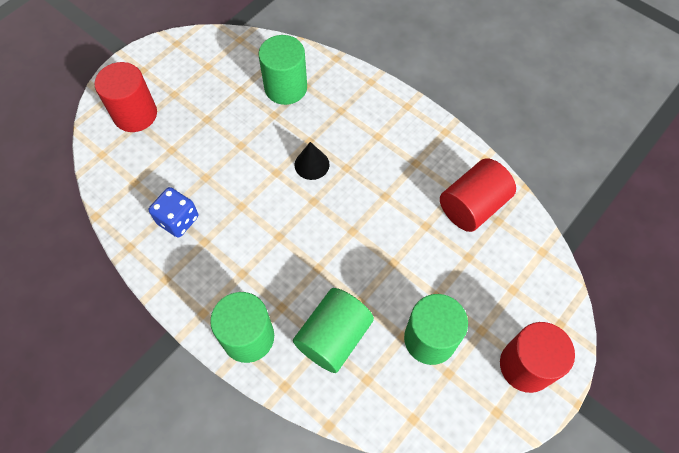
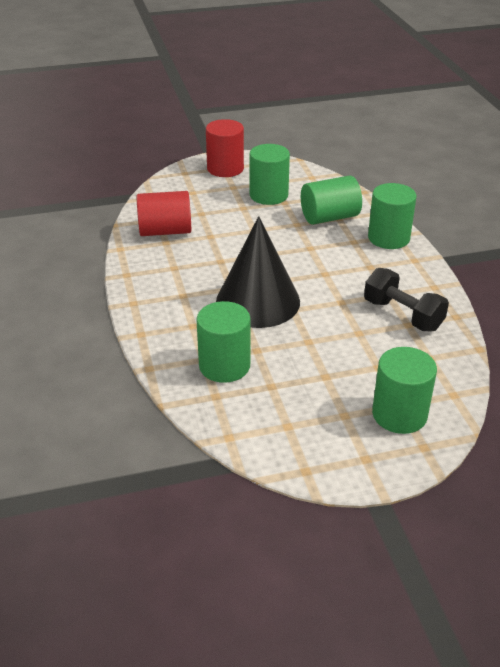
camera: 145 degrees left, 25 degrees down
red cylinder [94,62,157,132] -> green cylinder [372,347,437,434]
blue dice [149,187,198,238] -> black dumbbell [364,268,449,331]
black cone [295,142,330,180] -> black cone [216,216,300,328], size x2.36

